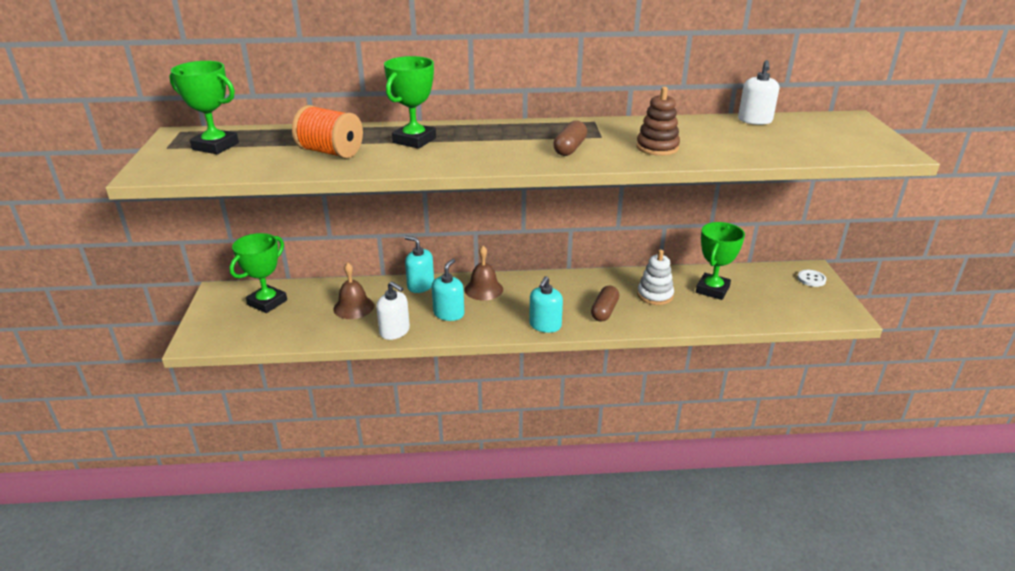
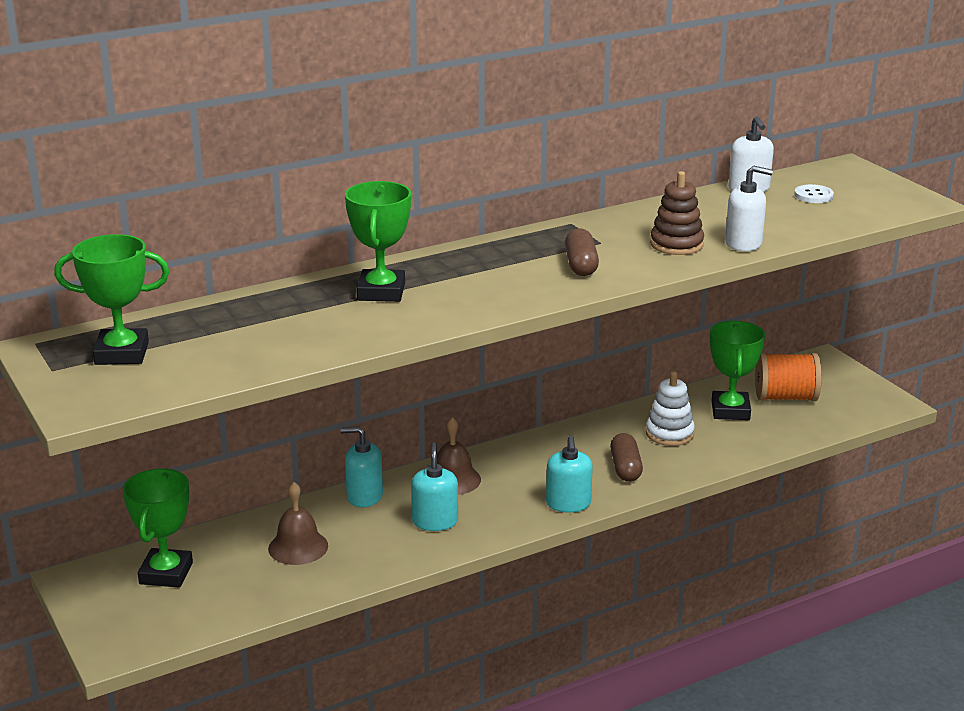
camera: 25 degrees left, 5 degrees down
orange spool [292,105,363,159] -> orange spool moved to [755,353,822,401]
white soap dispenser [376,281,410,340] -> white soap dispenser moved to [725,165,773,251]
white button [797,270,826,287] -> white button moved to [794,184,834,203]

